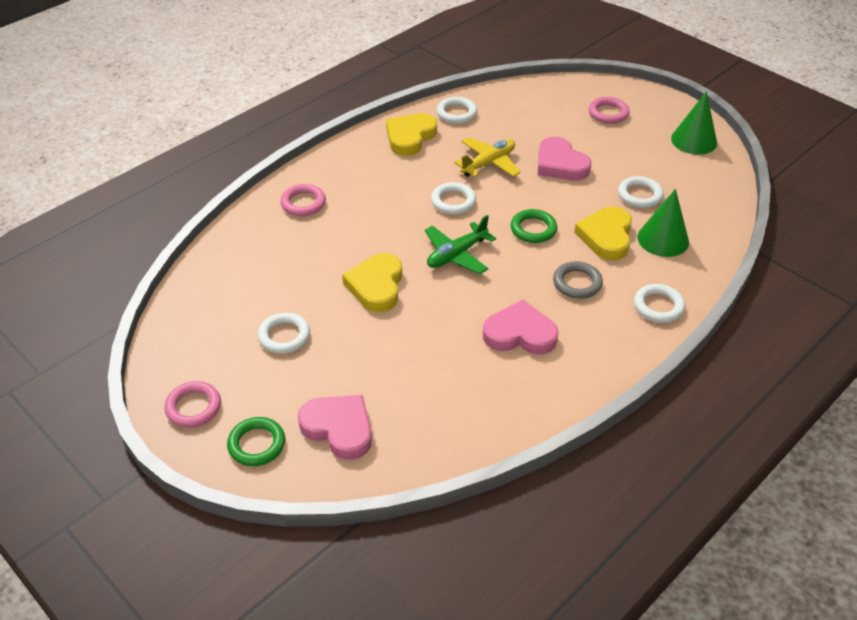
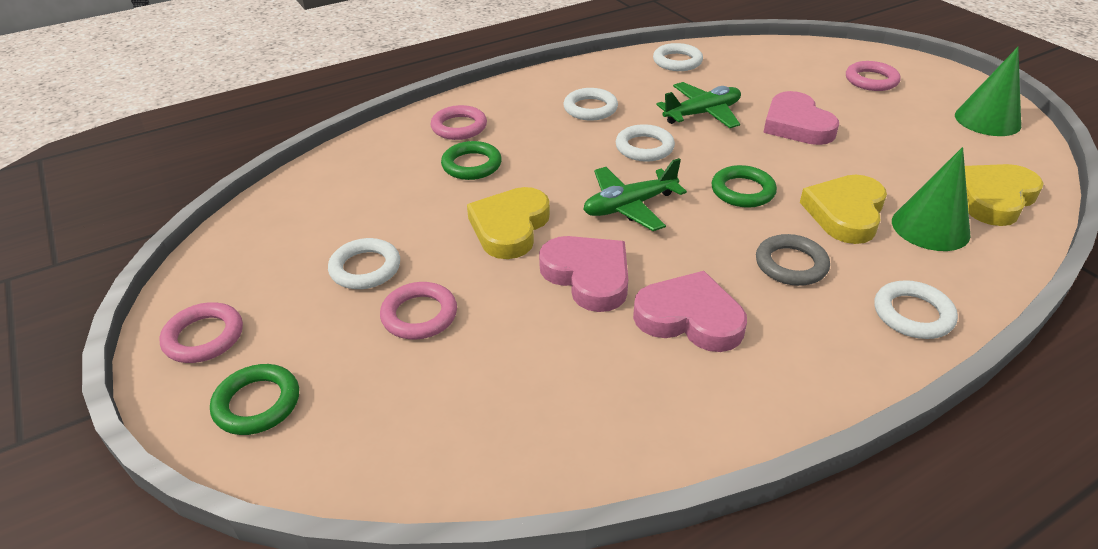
camera: 15 degrees right, 5 degrees down
pink heart [298,395,372,460] -> pink heart moved to [539,236,628,312]
yellow heart [386,113,437,156] -> yellow heart moved to [965,164,1044,226]
yellow plane [454,137,520,177] -> green plane [656,82,741,128]
white ring [618,176,663,208] -> white ring moved to [563,88,618,121]
none -> pink ring [380,282,457,340]
none -> green ring [441,141,502,180]

